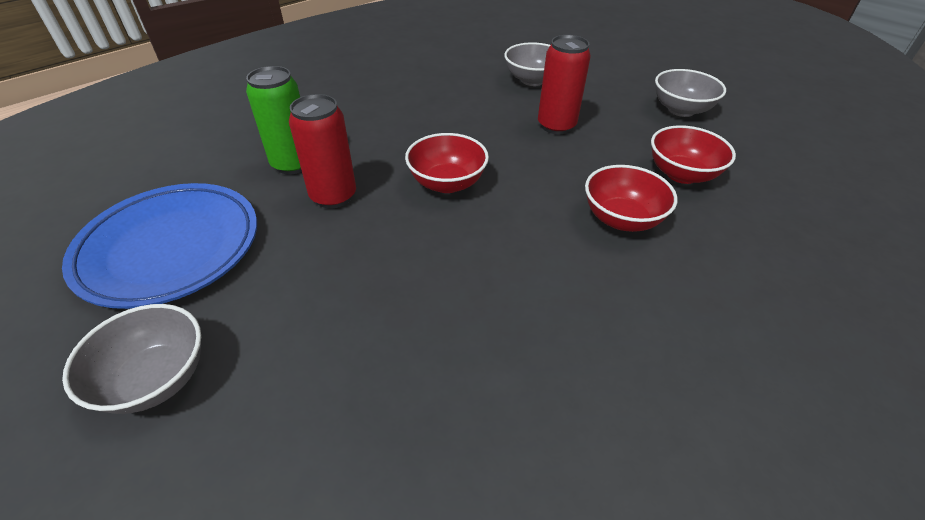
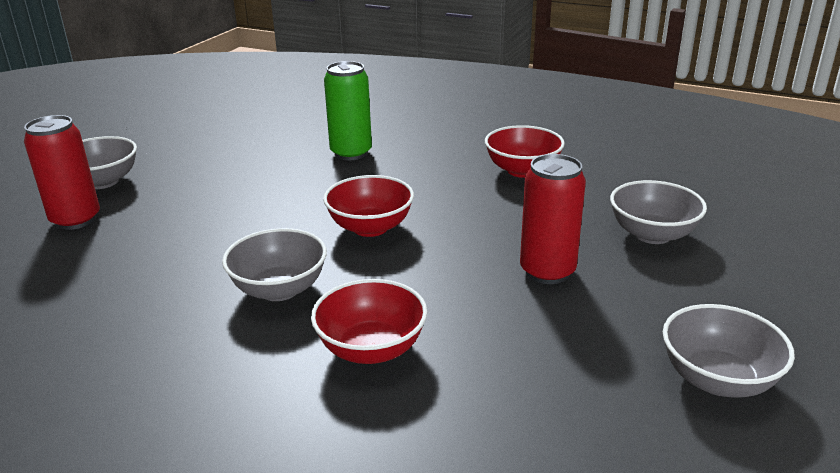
camera: 70 degrees right, 15 degrees down
blue plate [62,183,257,309] -> none
red can [289,94,356,208] -> red can moved to [24,115,100,230]
red bowl [651,125,736,184] -> red bowl moved to [485,125,565,178]
none -> grey bowl [222,228,327,301]

